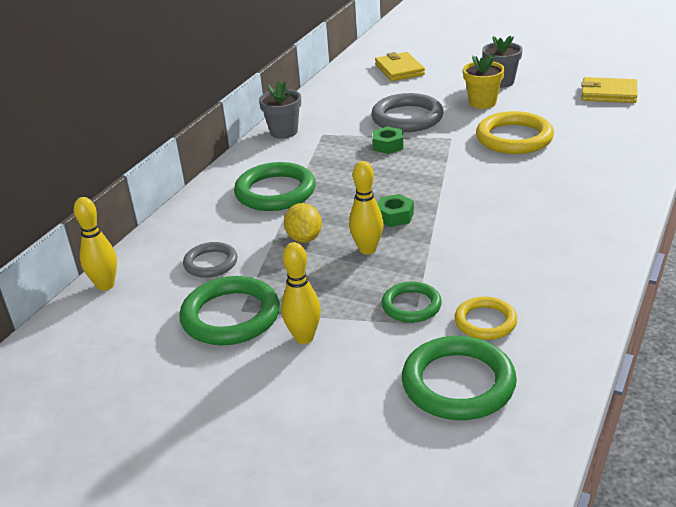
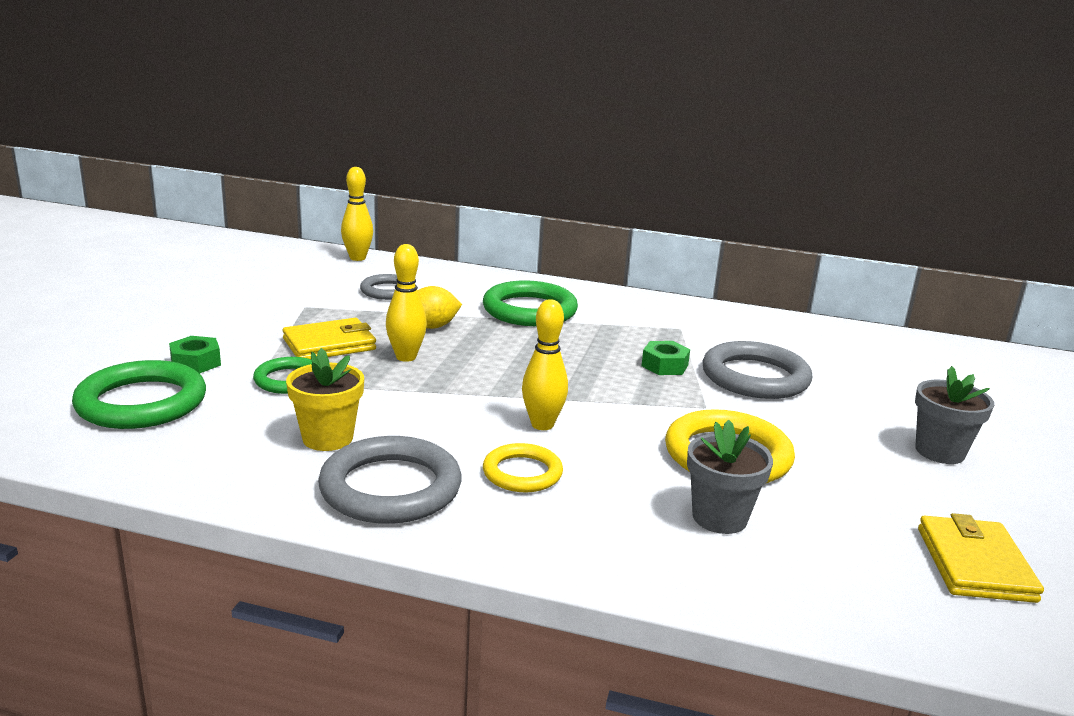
camera: 75 degrees right, 10 degrees down
green ring [179,276,280,345] -> none
grey flower pot [259,81,301,139] -> grey flower pot moved to [687,420,773,534]
yellow bowling pin [281,242,321,344] -> yellow bowling pin moved to [522,299,568,430]
yellow wallet [375,52,425,81] -> yellow wallet moved to [283,318,376,359]
green nut [377,194,414,227] -> green nut moved to [169,336,221,374]
yellow ring [454,297,517,340] -> yellow ring moved to [483,443,563,492]
yellow flower pot [463,54,505,109] -> yellow flower pot moved to [286,348,364,451]
none -> grey ring [318,436,462,524]

